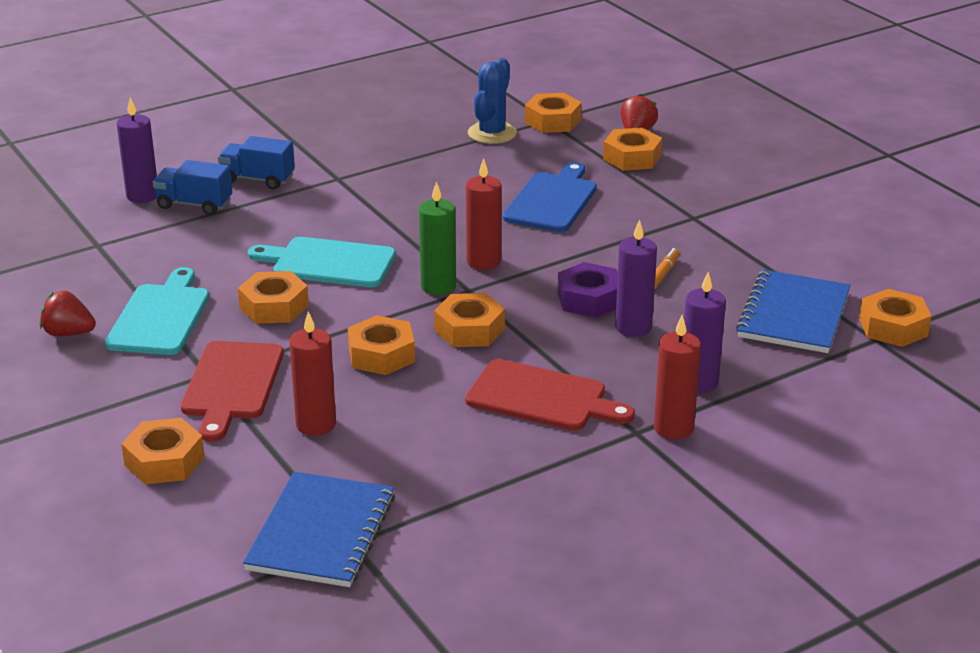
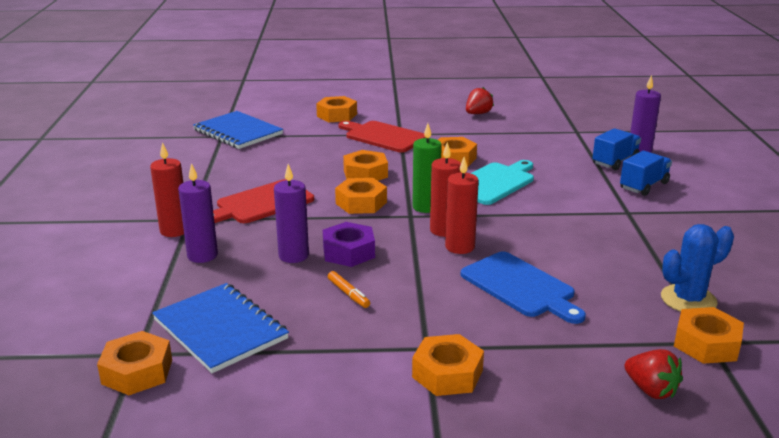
camera: 120 degrees right, 5 degrees down
turquoise cutting board [105,267,209,355] -> none
red candle [289,311,336,436] -> red candle moved to [445,157,479,254]
blue cactus [468,58,517,144] -> blue cactus turned 75 degrees counterclockwise [661,224,734,312]
orange nut [603,128,662,171] -> orange nut moved to [412,334,484,396]

